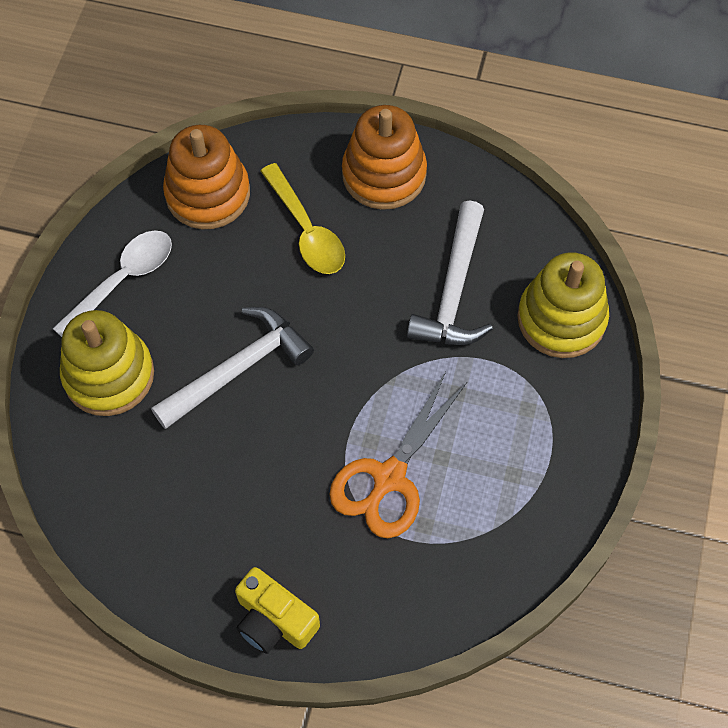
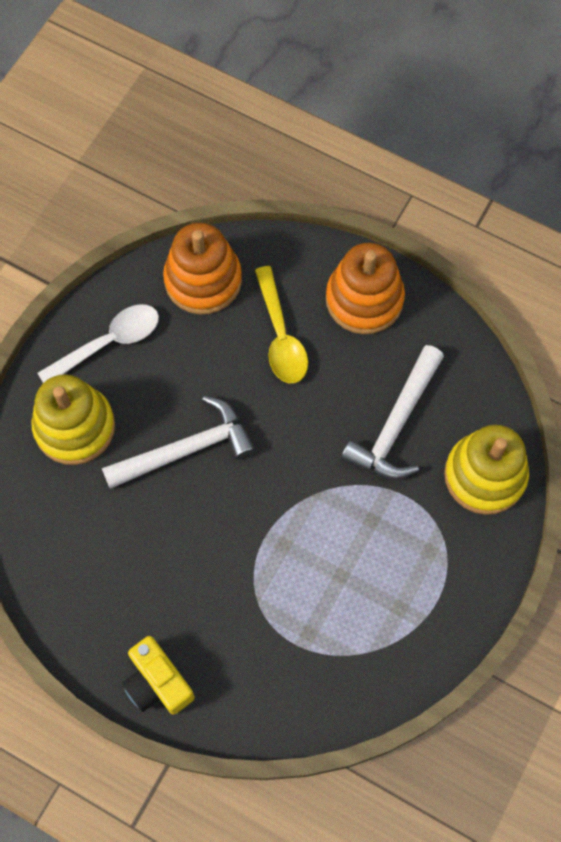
camera: 15 degrees right, 5 degrees up
orange scissors [329,372,467,538] -> none

